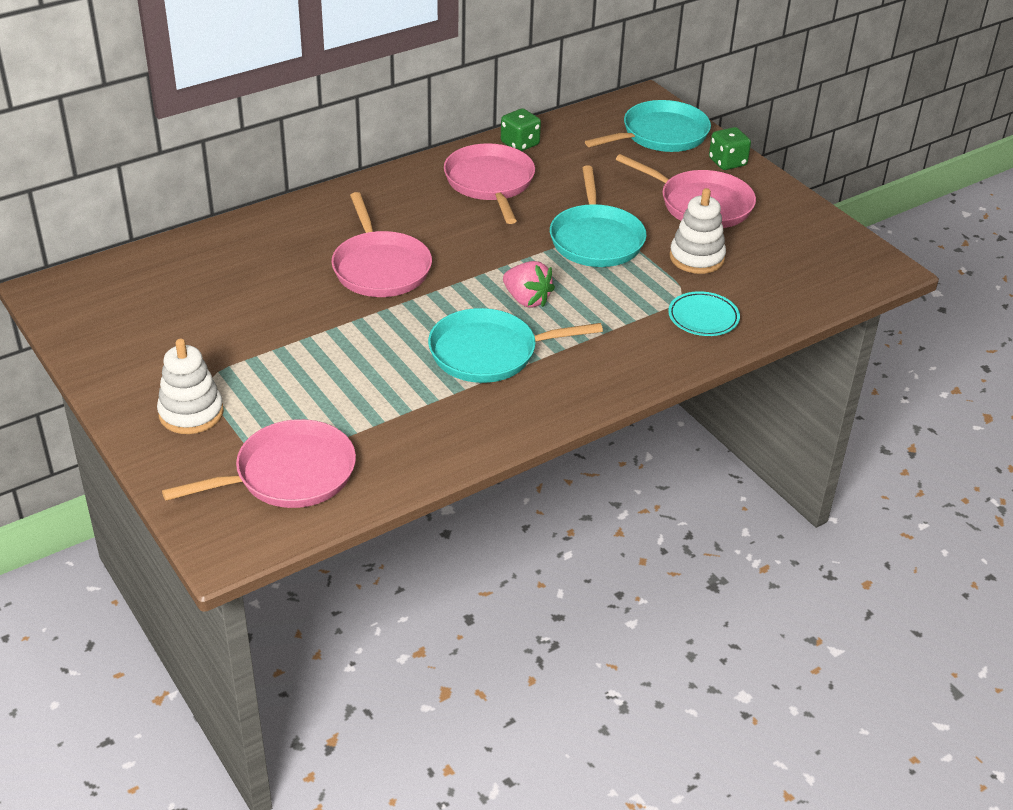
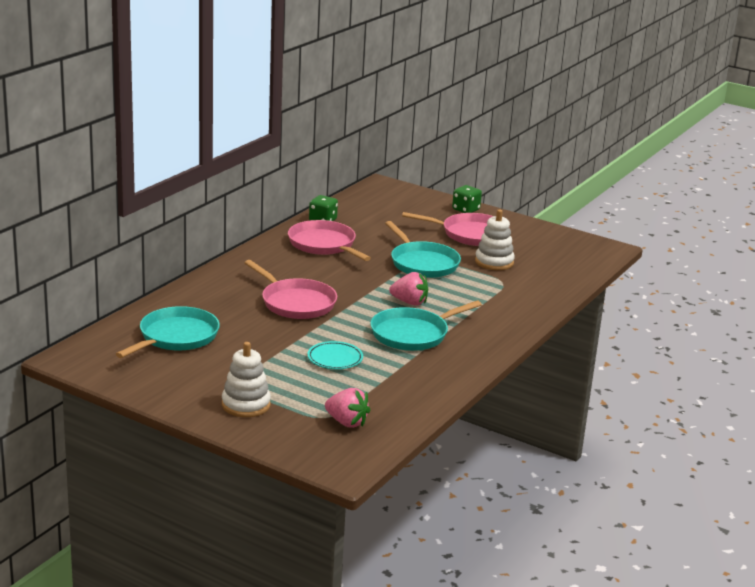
camera: 25 degrees left, 15 degrees down
pink pan [162,419,356,508] -> pink strawberry [325,388,370,428]
turquoise pan [585,100,711,152] -> turquoise pan moved to [116,306,220,358]
turquoise plate [668,291,740,336] -> turquoise plate moved to [307,341,363,369]

